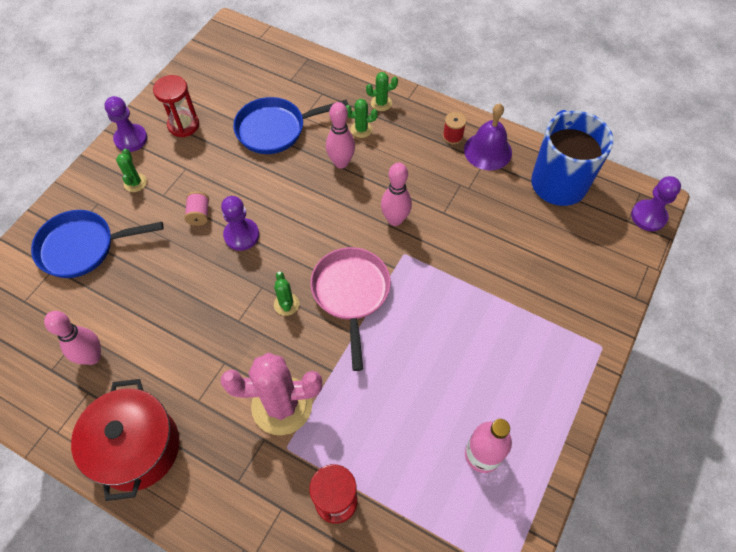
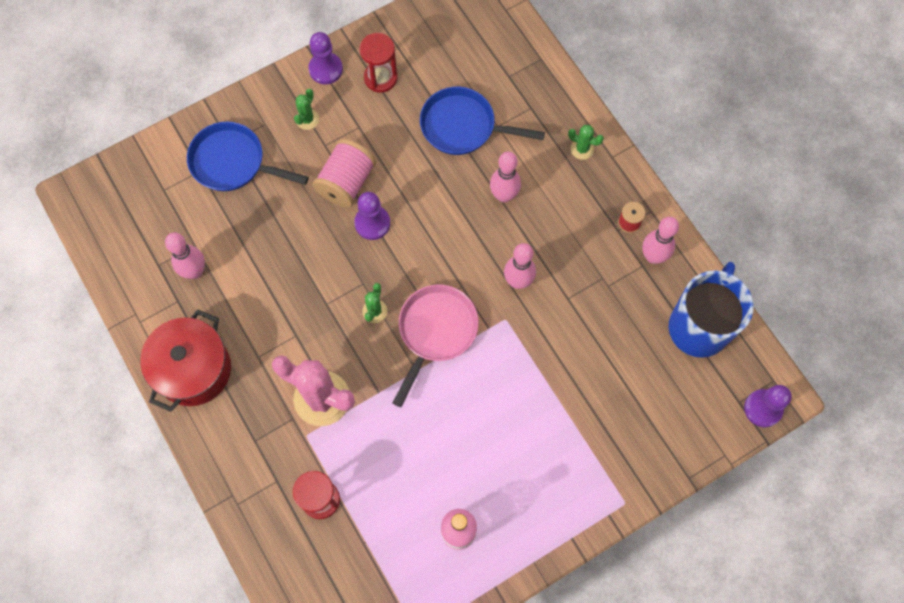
camera: 30 degrees right, 10 degrees up
pink spool [184,191,209,226] -> pink spool [313,139,376,207], size x1.94
green cactus [346,99,378,138] -> none
purple bell [464,104,512,171] -> pink bowling pin [643,217,679,264]

